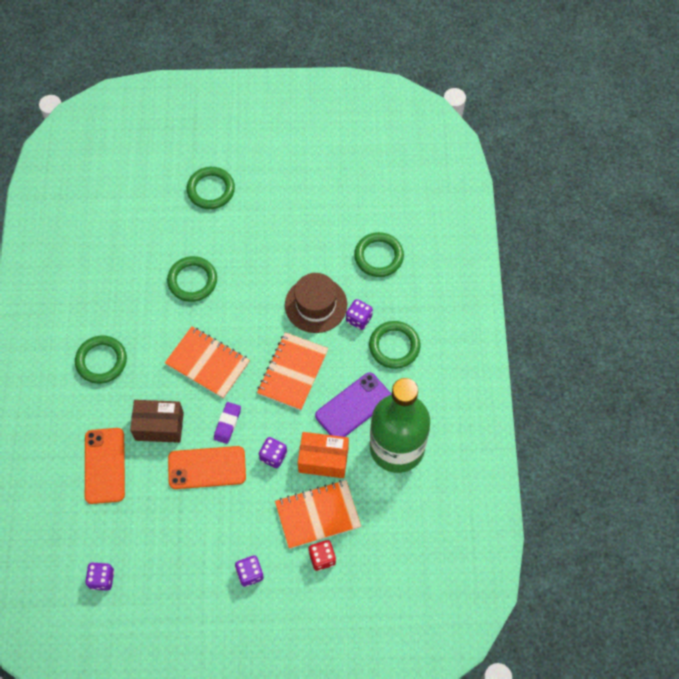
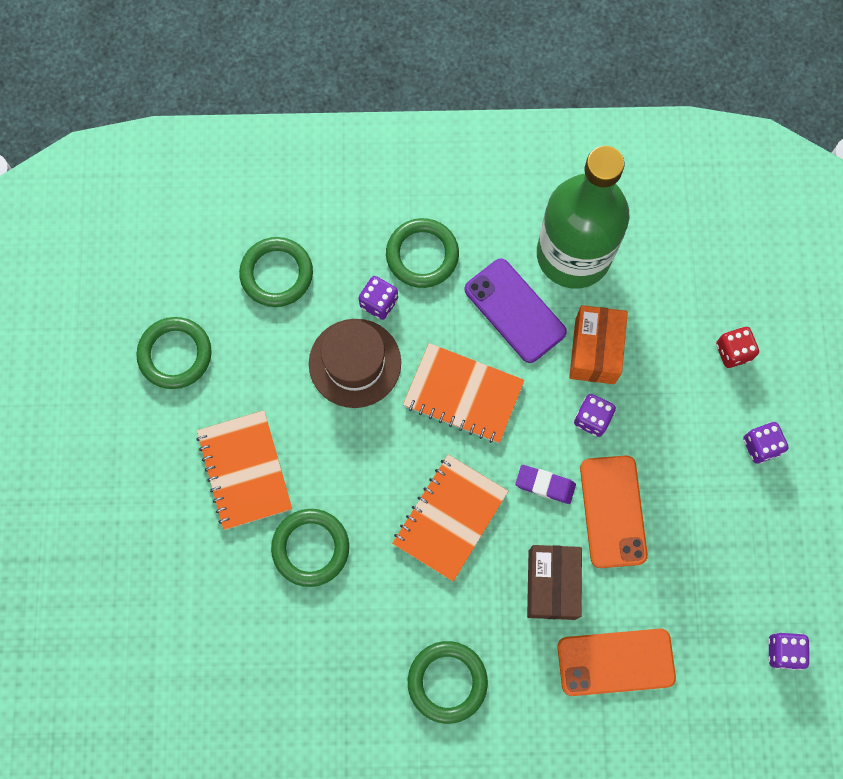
camera: 90 degrees left, 10 degrees up
green ring [187,167,235,209] -> green ring moved to [136,317,212,389]
orange notebook [275,480,361,549] -> orange notebook moved to [196,410,292,530]

